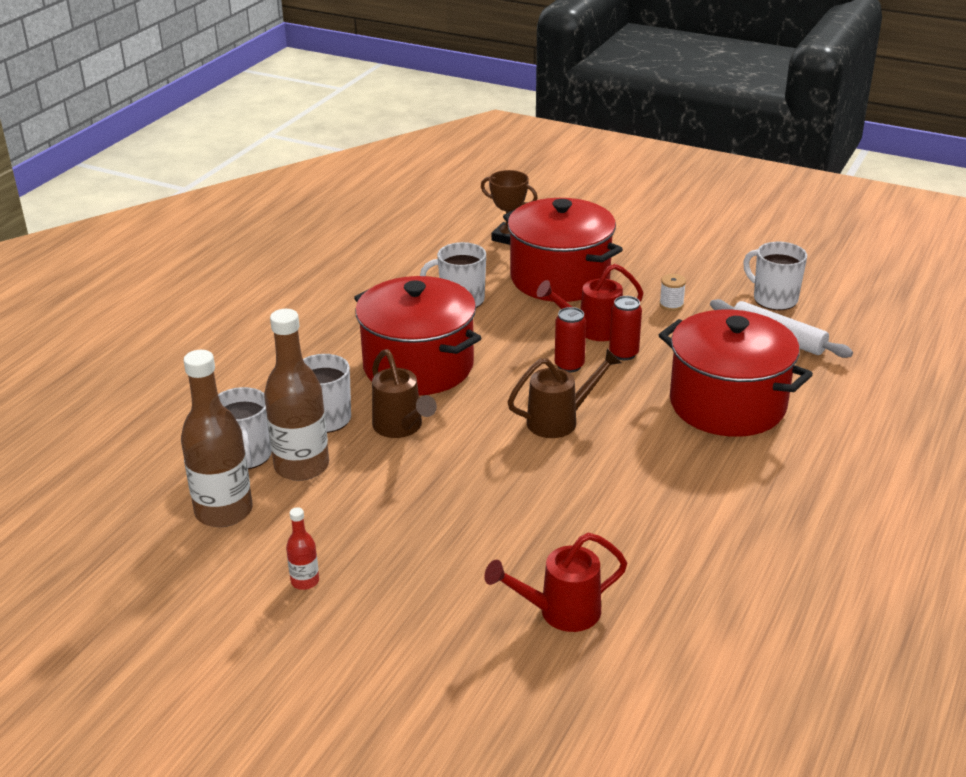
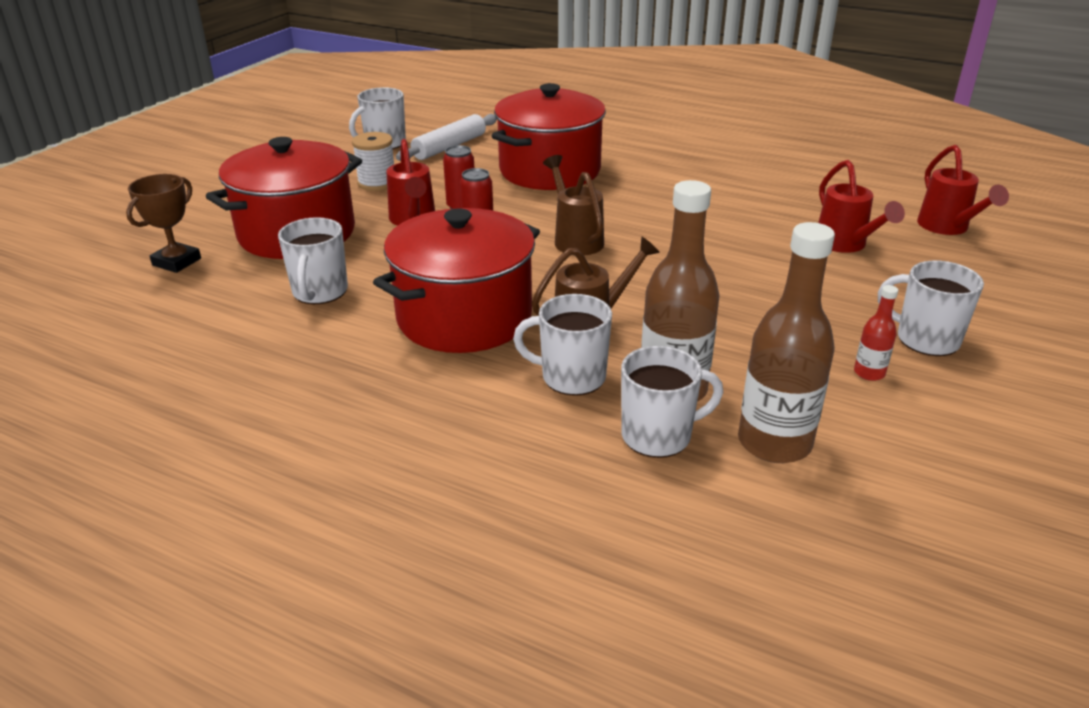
camera: 90 degrees left, 0 degrees up
white spool [659,274,686,311] -> white spool [352,132,394,191], size x1.59
none -> white mug [878,261,984,356]
none -> red watering can [917,145,1009,235]

